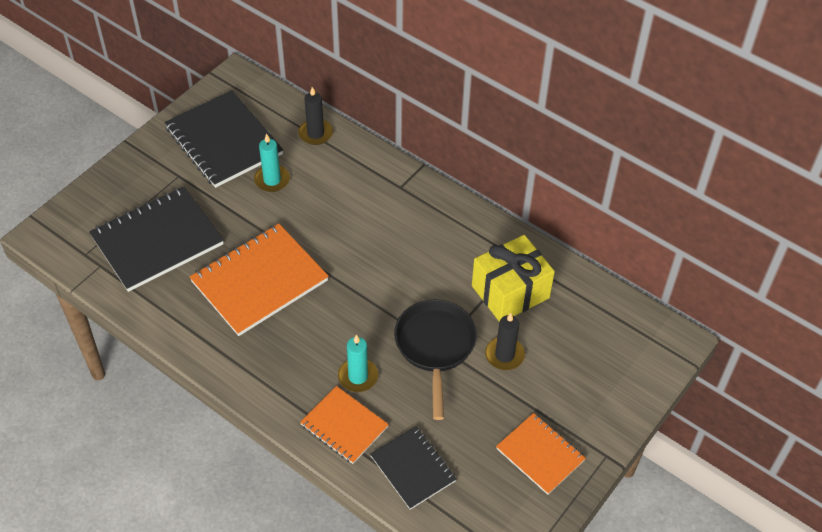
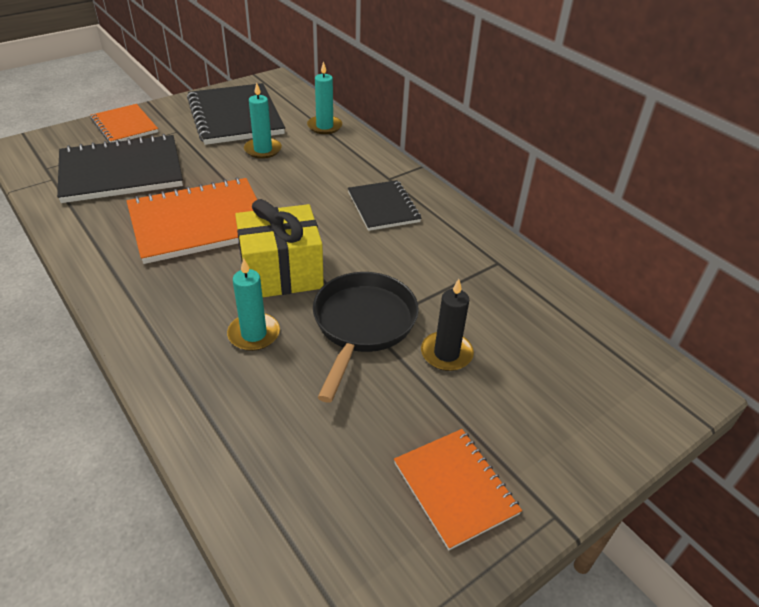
camera: 15 degrees right, 10 degrees down
black candle [298,87,333,145] -> turquoise candle [307,61,342,134]
orange notebook [300,386,389,464] -> orange notebook moved to [91,104,158,143]
black notebook [370,426,456,510] -> black notebook moved to [348,180,421,231]
yellow gift [472,235,555,322] -> yellow gift moved to [235,199,324,297]

